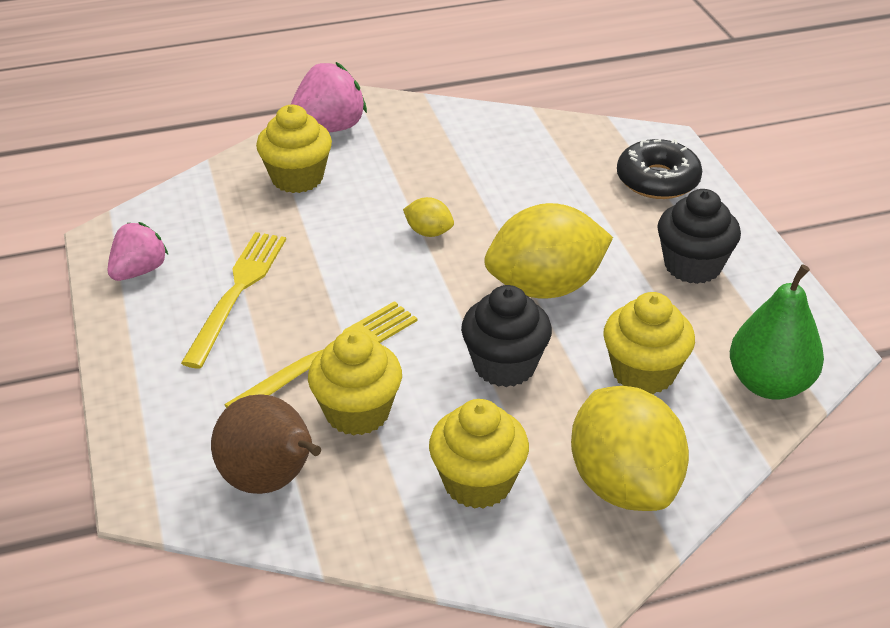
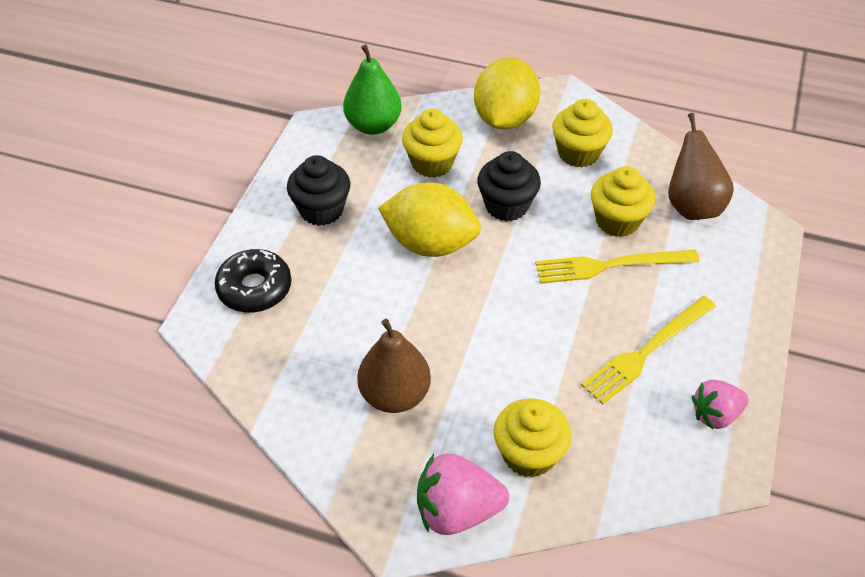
camera: 145 degrees left, 10 degrees up
yellow lemon [403,197,454,237] -> none
none -> brown pear [357,319,431,413]

